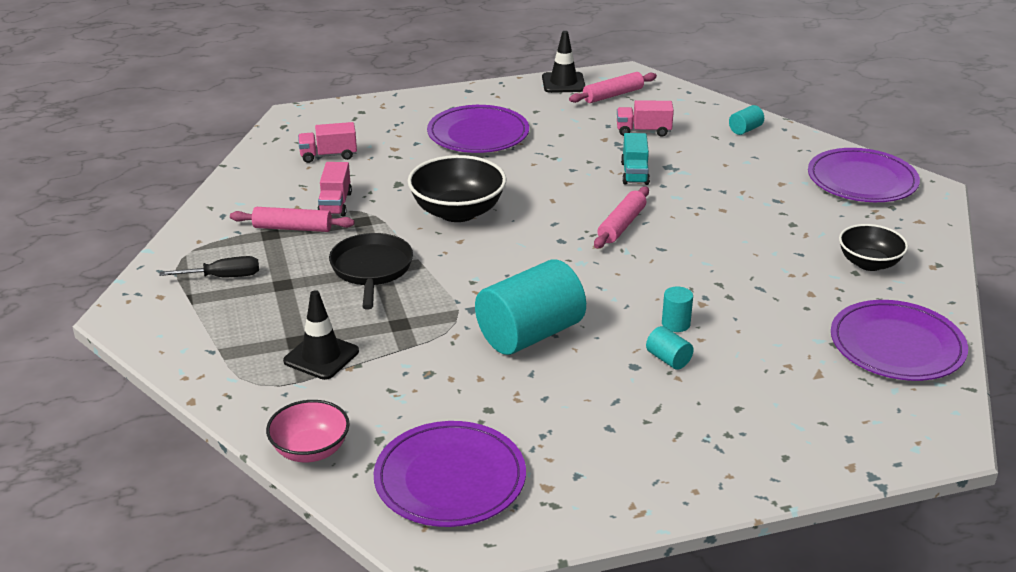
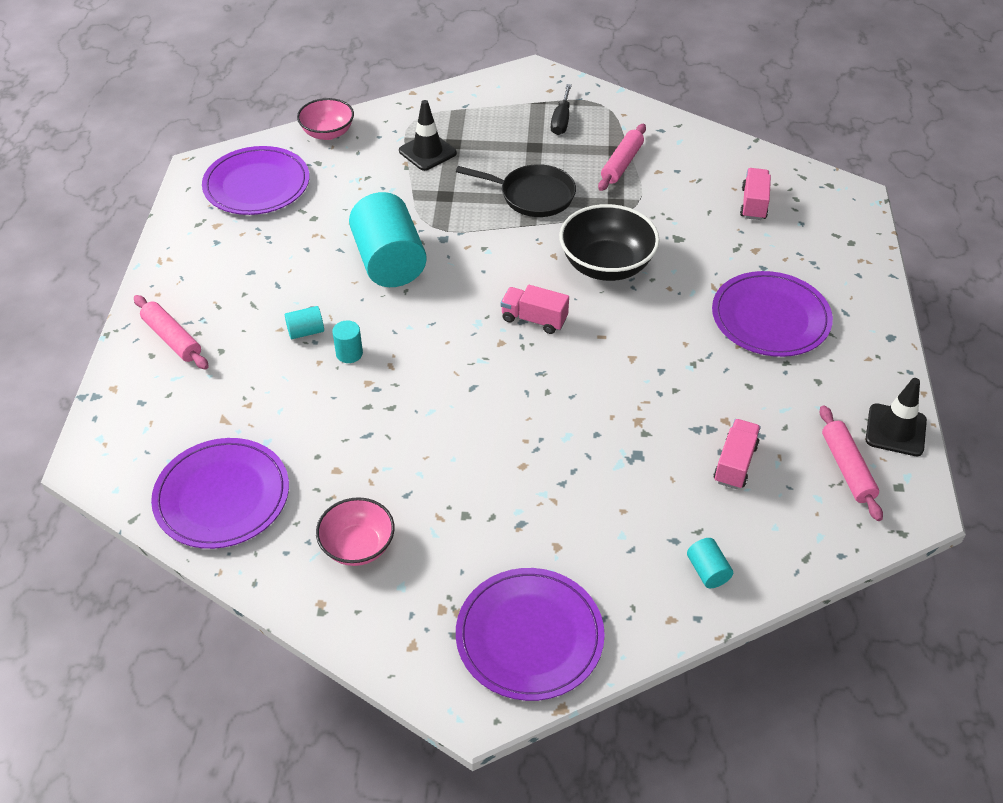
camera: 110 degrees right, 15 degrees up
pink truck [317,162,352,216] -> pink truck moved to [501,285,569,334]
pink rolling pin [594,187,649,248] -> pink rolling pin moved to [134,295,209,369]
turquoise truck [621,133,650,185] -> none
black bowl [839,224,908,271] -> pink bowl [316,497,395,566]

